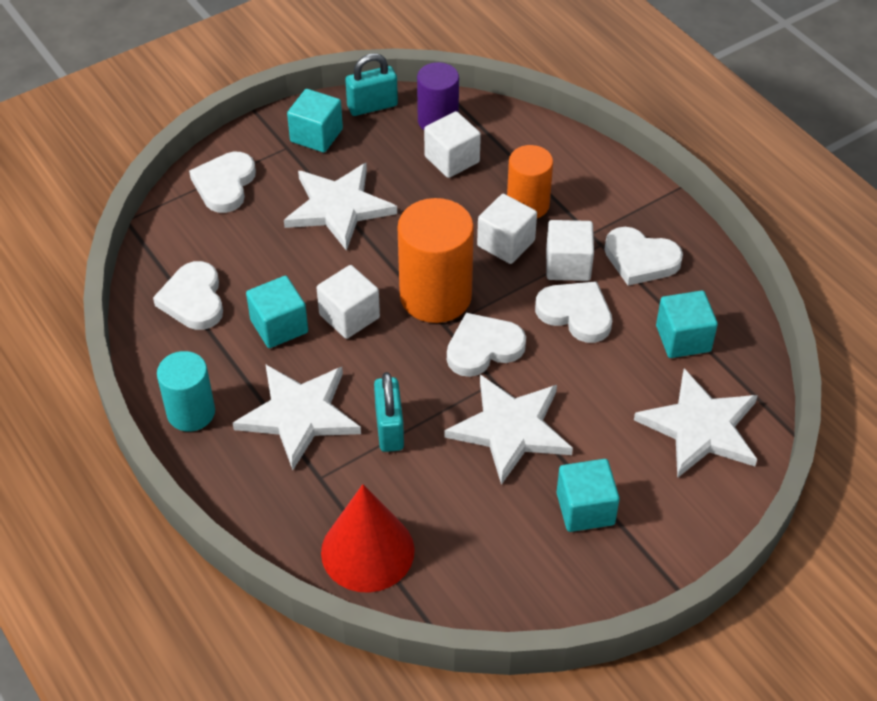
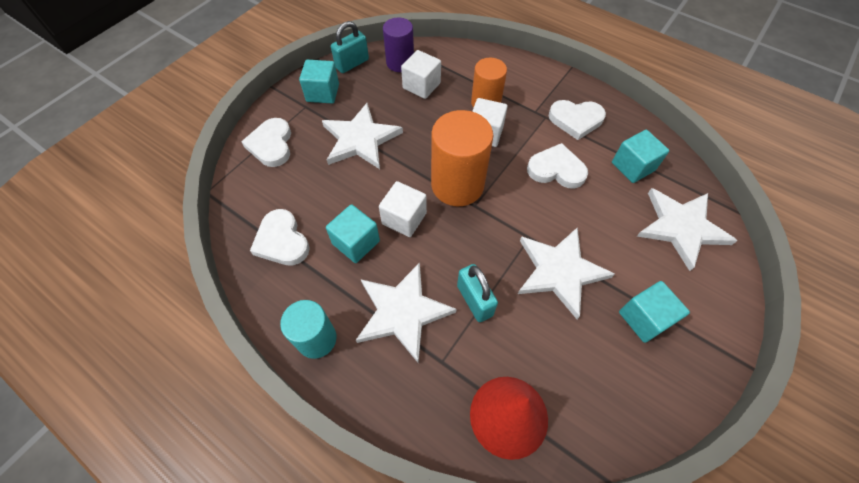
camera: 20 degrees left, 10 degrees up
white heart [447,313,526,377] -> none
white cube [546,220,594,281] -> none

